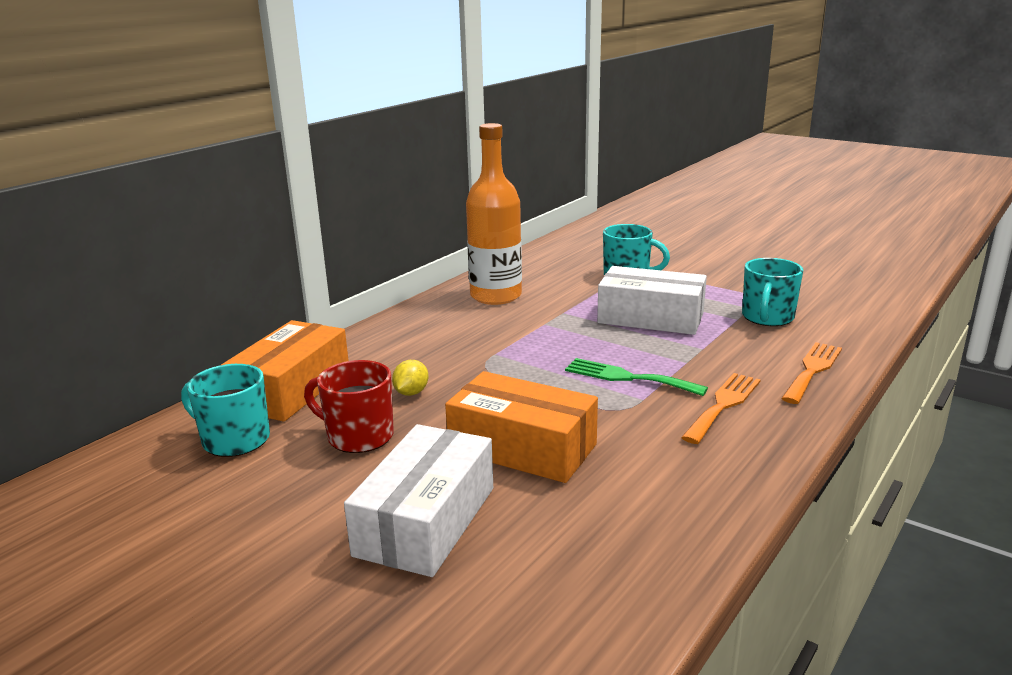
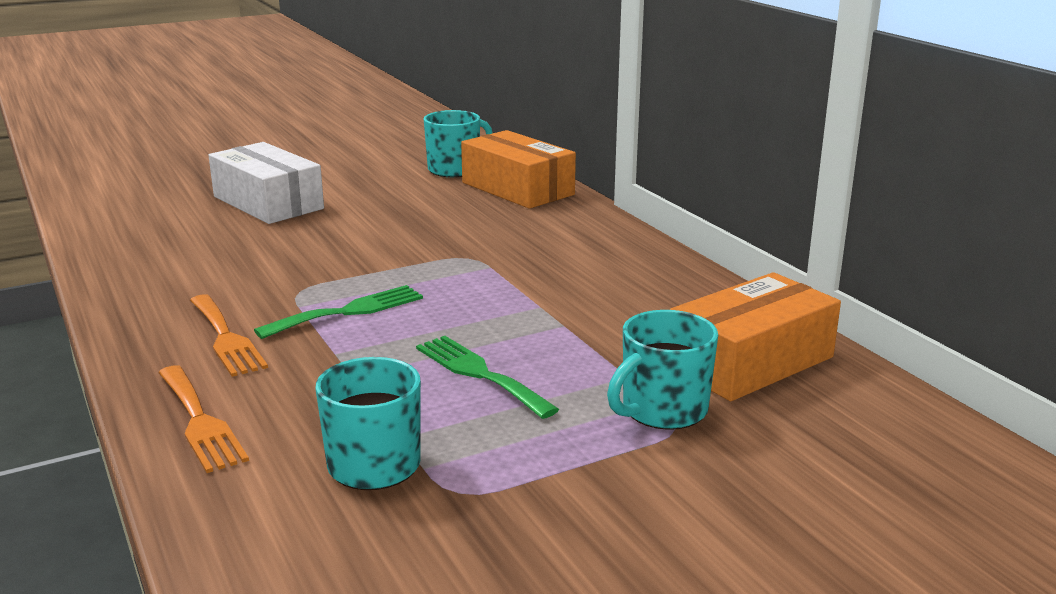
camera: 115 degrees right, 0 degrees up
red mug [304,360,394,453] -> none
yellow lemon [392,360,429,396] -> none
orange box [445,371,598,483] -> orange box moved to [670,272,841,401]
orange bottle [466,123,522,305] -> none
white box [597,266,707,335] -> green fork [416,336,559,419]

